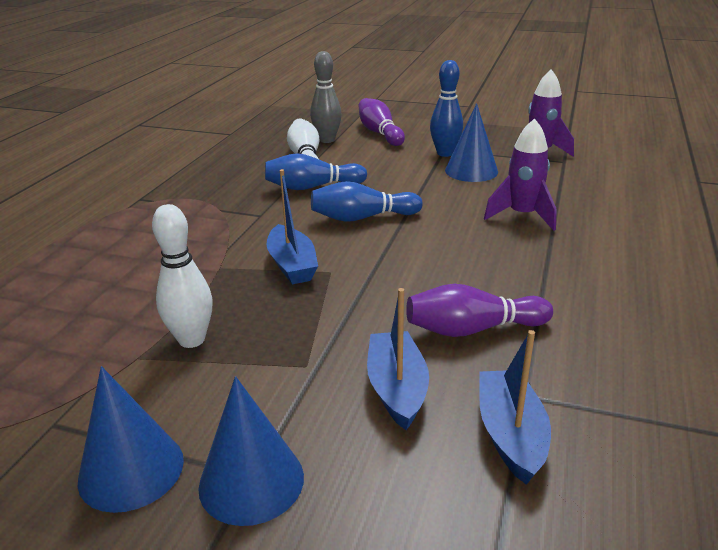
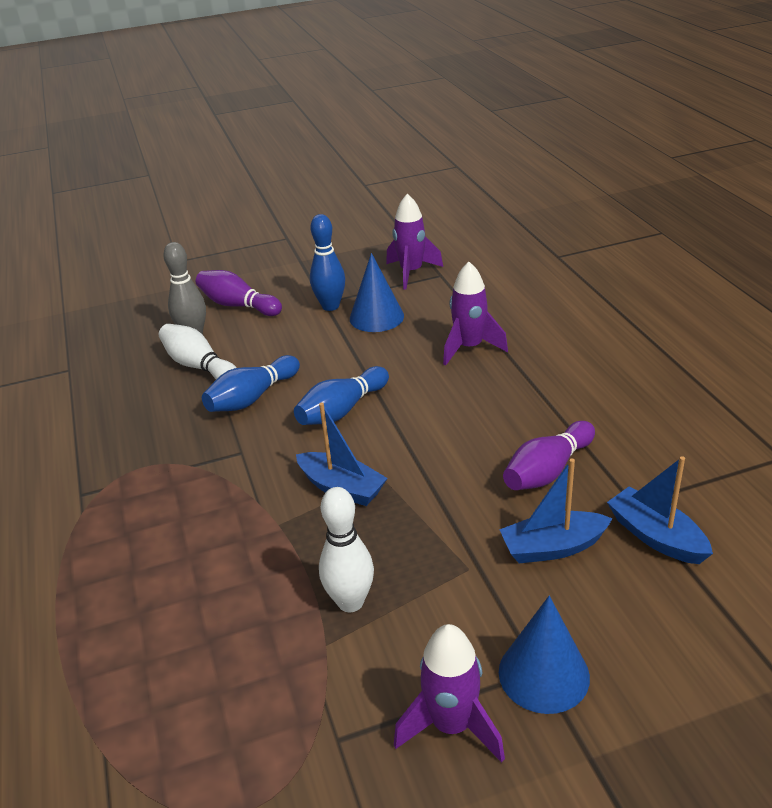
camera: 35 degrees left, 5 degrees up
blue cone [78,366,184,513] -> purple rocket [394,624,505,763]
blue boat [367,288,429,430] -> blue boat turned 60 degrees counterclockwise [499,459,613,563]

